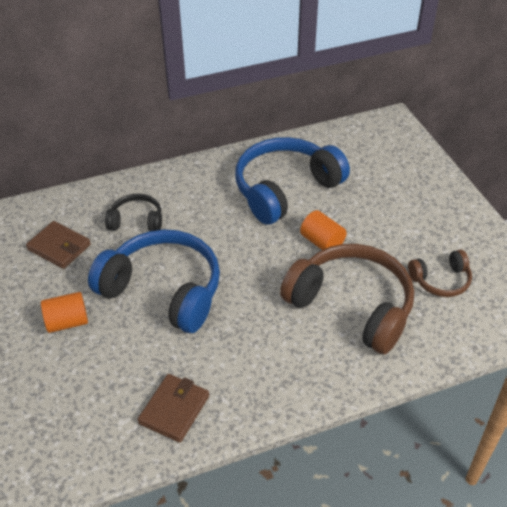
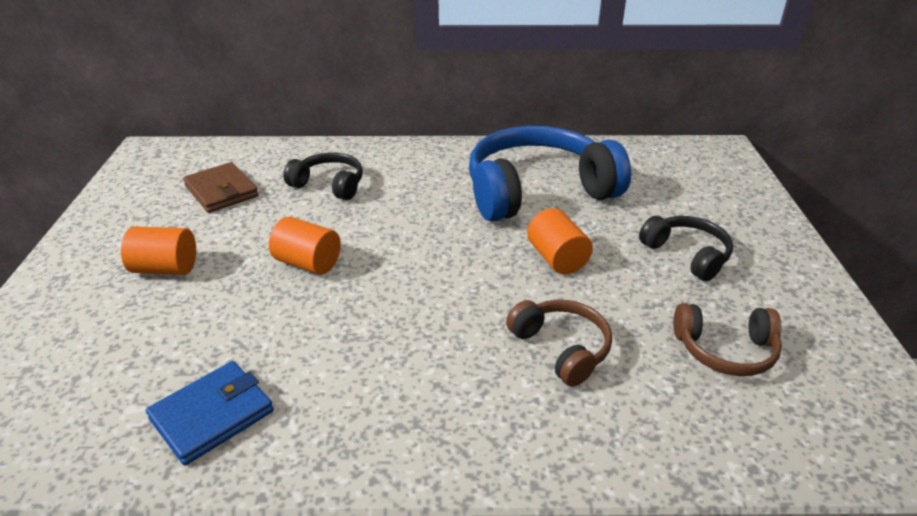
camera: 20 degrees right, 10 degrees down
blue headphones [88,229,220,333] -> orange cylinder [269,217,341,275]
brown wallet [138,374,209,443] -> blue wallet [146,361,274,465]
brown headphones [280,244,414,354] -> brown headphones [506,300,612,387], size x0.50
none -> black headphones [639,216,733,281]

